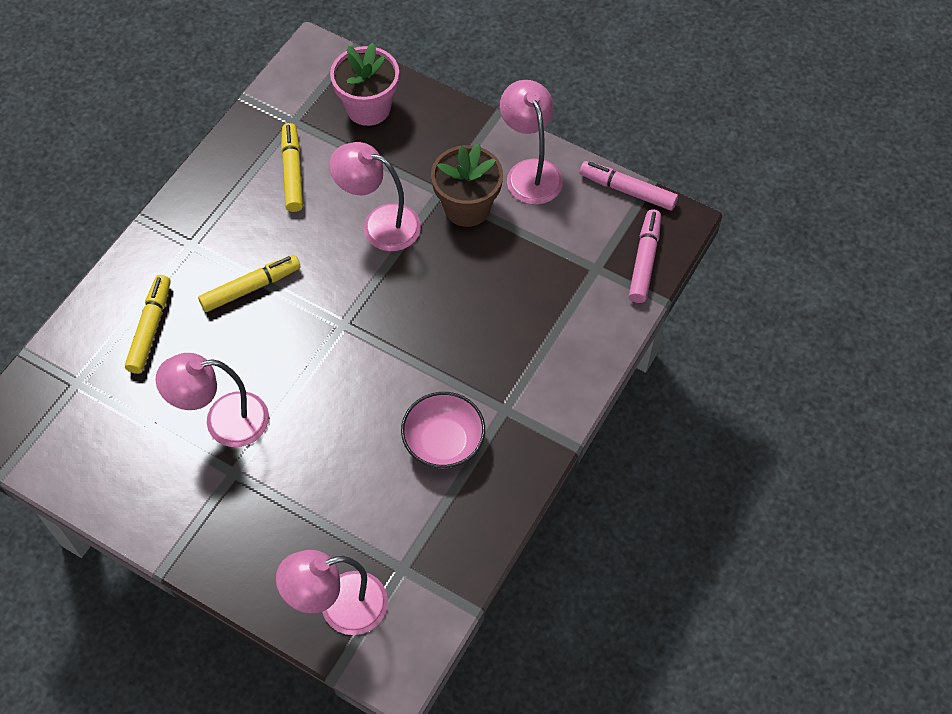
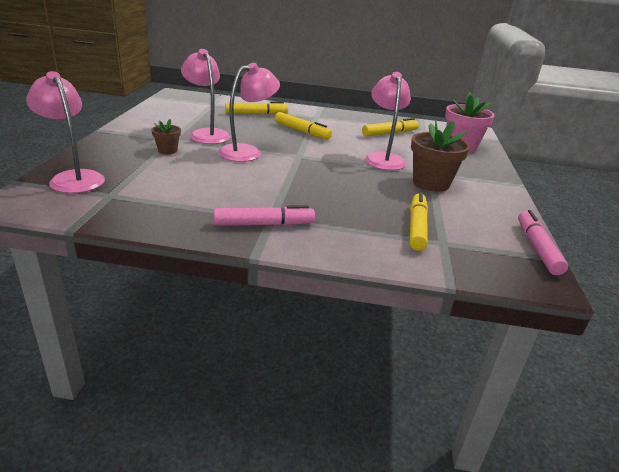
camera: 65 degrees right, 30 degrees down
pink bowl [401,392,485,468] -> none
pink lamp [500,80,563,205] -> pink lamp moved to [218,63,280,162]
pink marker [629,209,661,303] -> pink marker moved to [214,205,315,226]
none -> brown flower pot [151,119,181,154]
none -> yellow marker [409,192,428,251]

